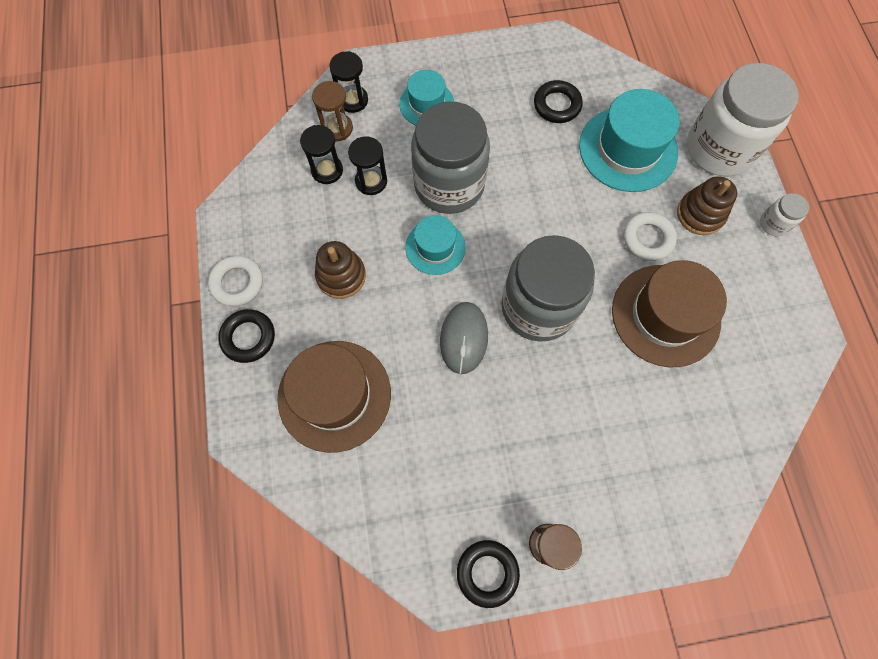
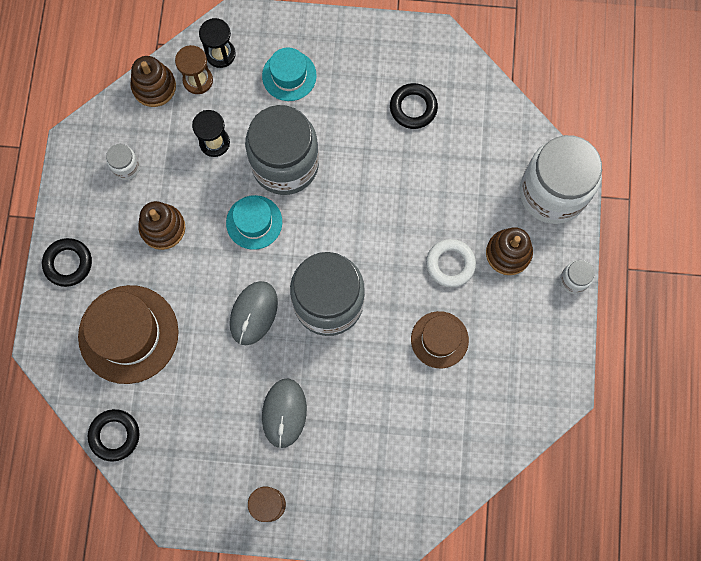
camera: 15 degrees right, 5 degrees up
white ring [208,256,263,307] -> none
black hourglass [300,125,343,184] -> none
black ring [457,540,520,608] -> black ring moved to [88,409,139,462]
turquoise hat [579,89,680,192] -> none
brown hat [612,260,727,368] -> brown hat [411,311,469,368], size x0.58
none -> white jar [106,144,140,180]
none -> brown stacking toy [130,56,176,107]
none -> grey mouse [262,379,307,448]

